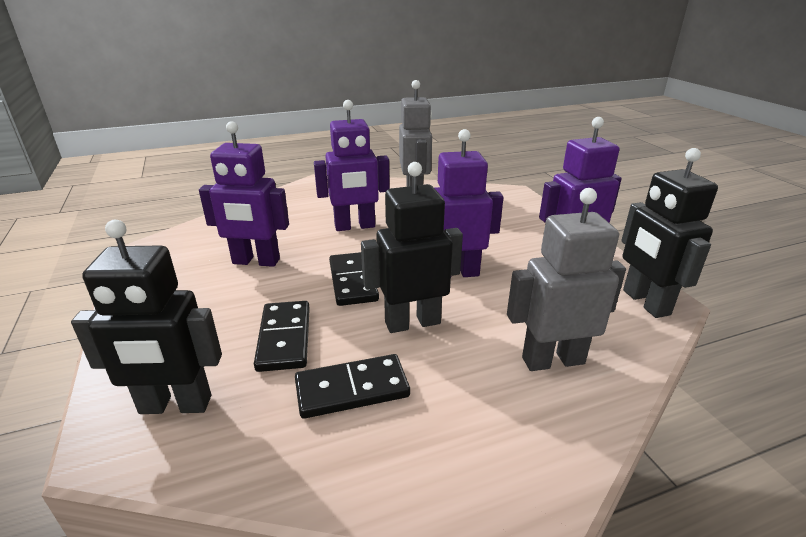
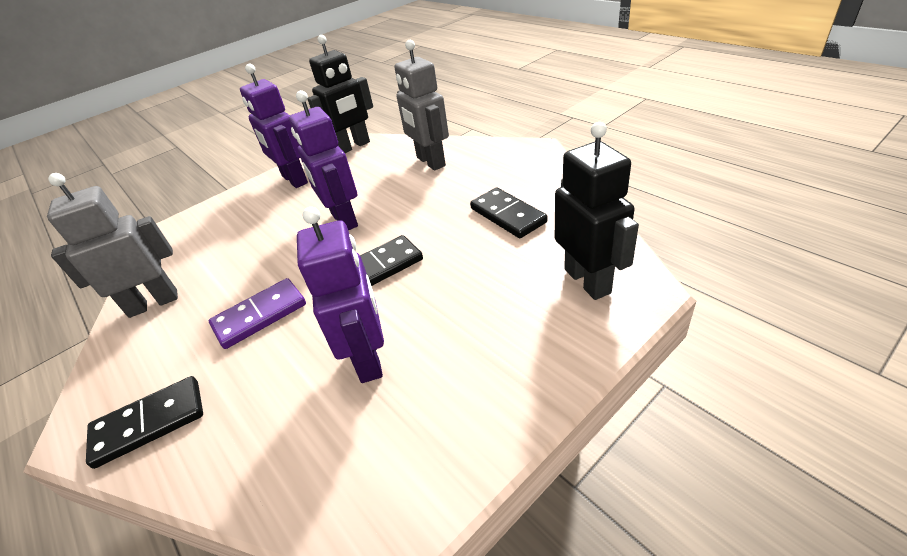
camera: 105 degrees left, 10 degrees up
black domino [254,301,310,372] -> black domino moved to [86,376,203,469]
purple robot [314,100,390,231] -> purple domino [209,278,306,349]
black robot [361,162,463,333] -> none

